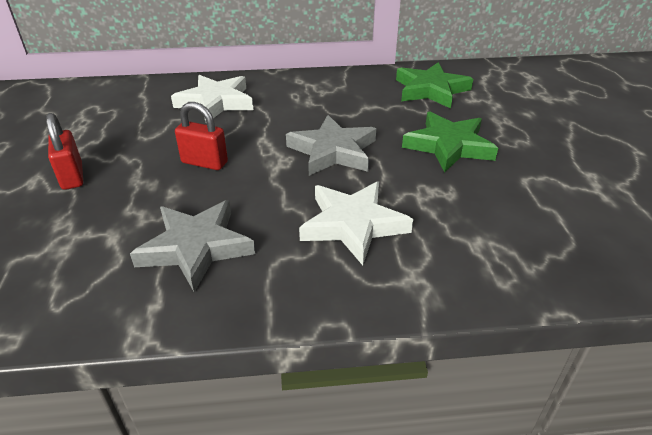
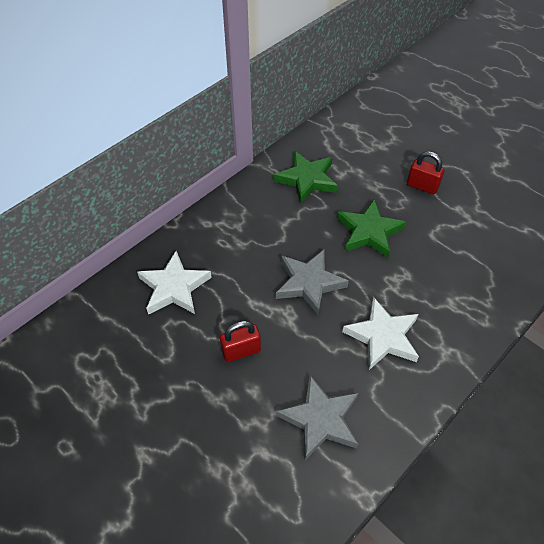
camera: 40 degrees left, 15 degrees up
red padlock [46,113,83,190] -> red padlock moved to [407,151,445,194]

